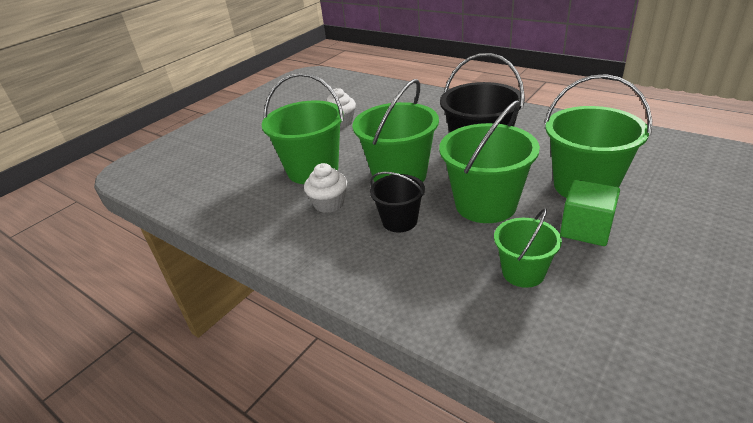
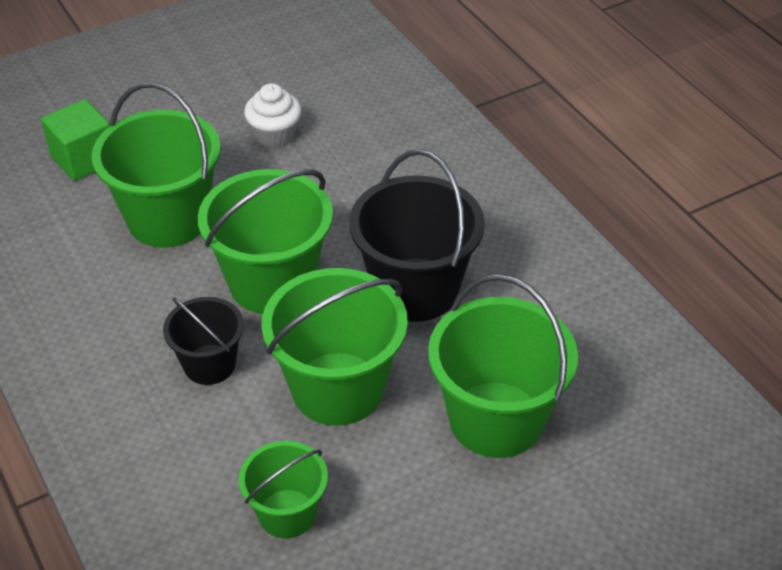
camera: 20 degrees right, 10 degrees up
white cupcake [304,163,347,213] -> none
green cube [560,180,620,246] -> green cube moved to [41,99,110,181]

